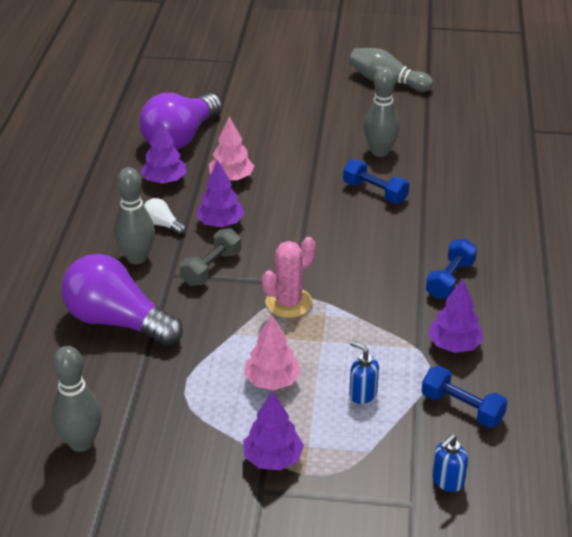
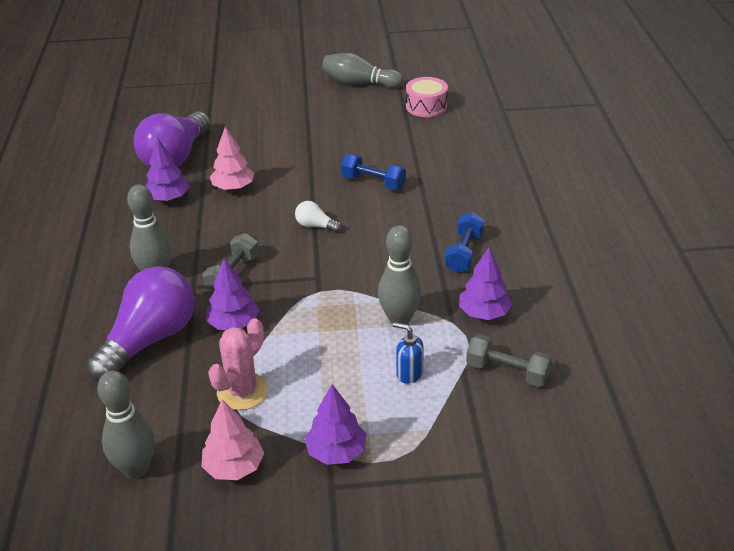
camera: 10 degrees left, 0 degrees up
purple light bulb [61,254,183,346] -> purple light bulb turned 105 degrees clockwise [86,266,195,382]
white light bulb [144,198,186,235] -> white light bulb moved to [295,201,341,233]
purple tree [196,160,245,227] -> purple tree moved to [206,259,260,330]
pink tree [244,314,301,390] -> pink tree moved to [201,399,264,480]
pink cactus [262,237,316,318] -> pink cactus moved to [208,318,268,410]
grey bowling pin [364,67,400,157] -> grey bowling pin moved to [378,225,421,325]
blue dumbbell [422,366,508,428] -> grey dumbbell [466,334,552,387]
blue soap dispenser [432,434,468,492] -> none
none -> pink drum [406,77,448,117]

